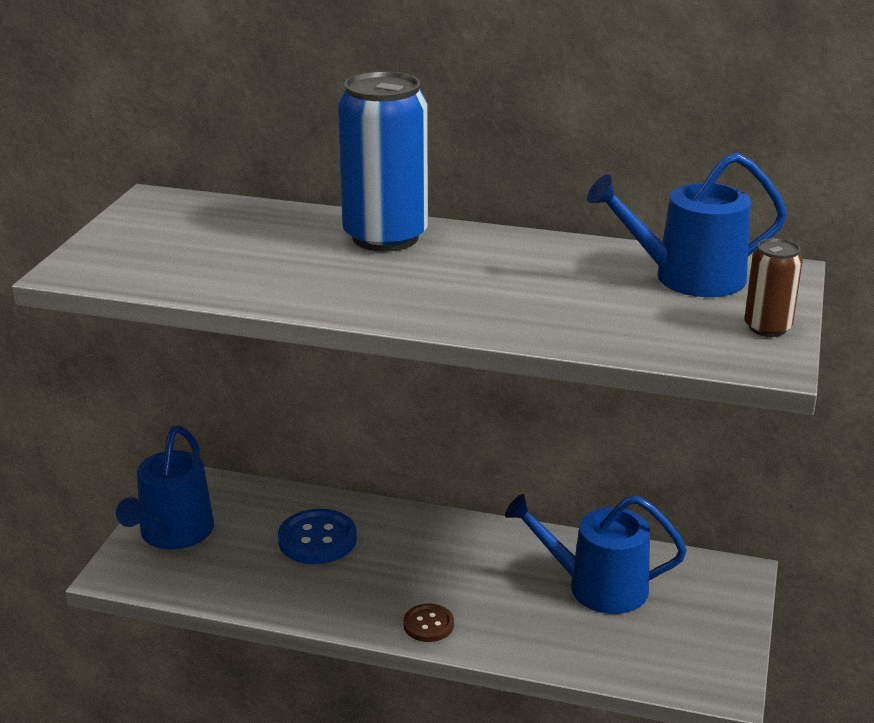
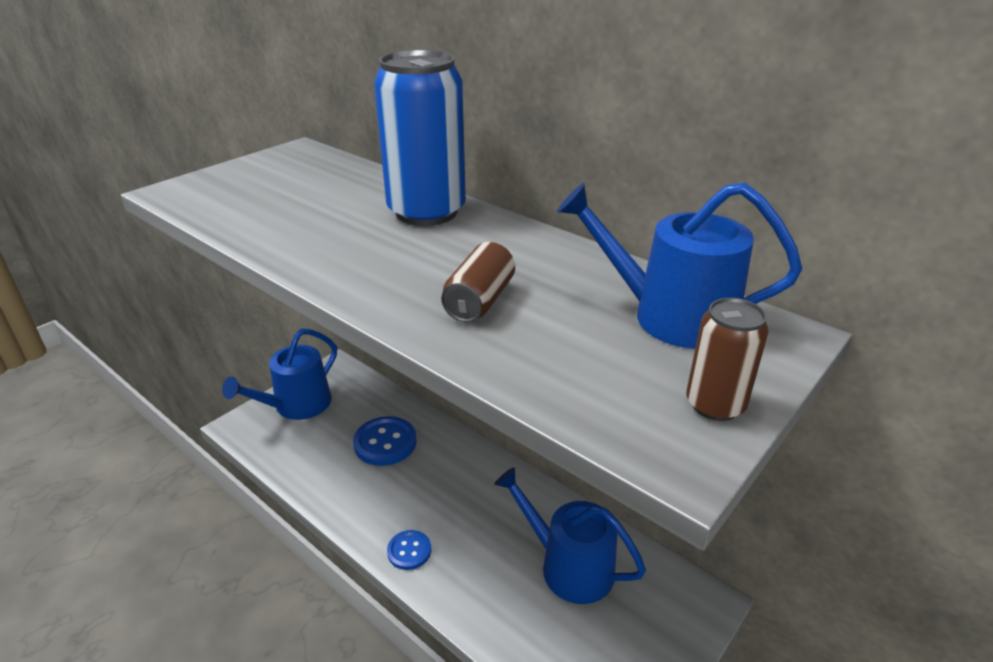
camera: 25 degrees right, 5 degrees up
brown button [403,604,454,642] -> blue button [387,530,431,570]
none -> brown can [441,242,515,322]

